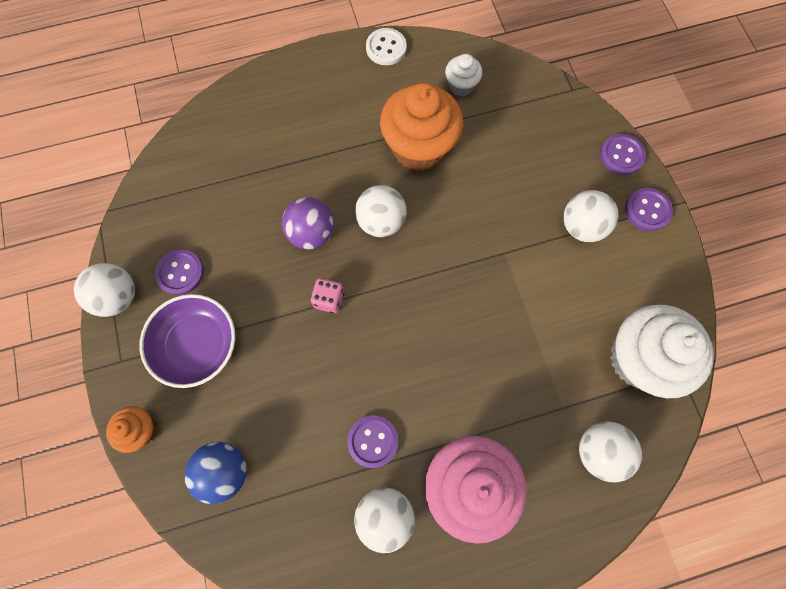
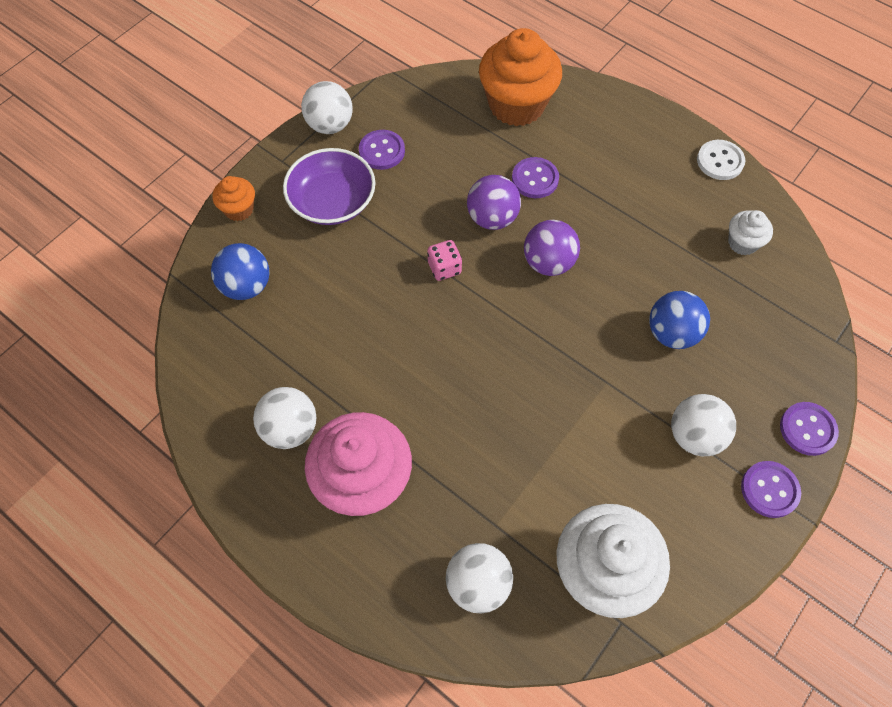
camera: 55 degrees right, 10 degrees down
purple button [347,415,398,468] -> purple button moved to [512,157,559,198]
white ball [355,185,407,237] -> purple ball [524,220,580,276]
orange cupcake [380,83,463,171] -> orange cupcake moved to [479,28,562,126]
none -> blue ball [649,291,710,349]

